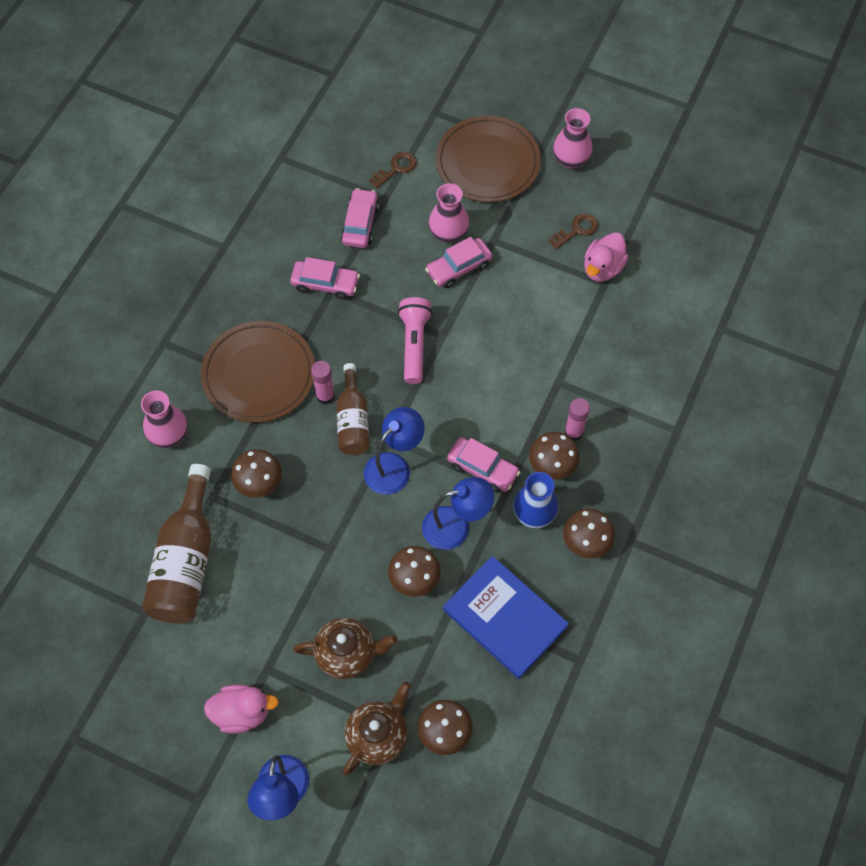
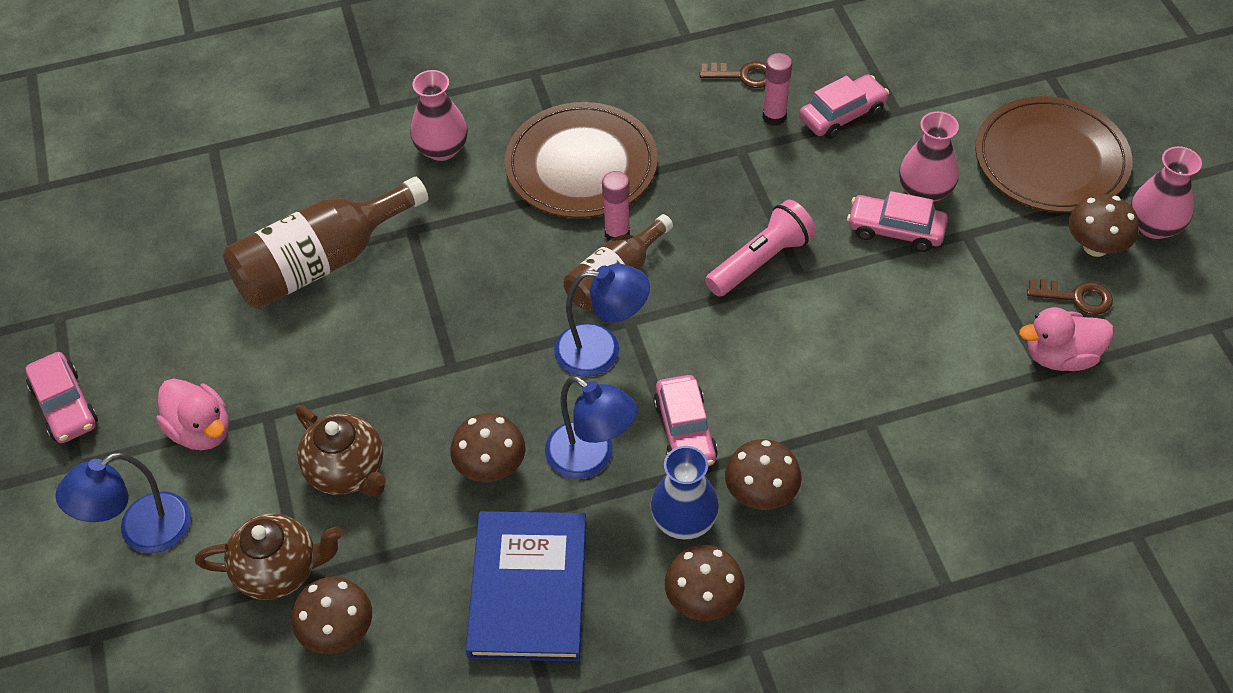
camera: 50 degrees right, 10 degrees down
brown mushroom [231,449,282,498] -> brown mushroom moved to [1068,194,1139,257]
pink car [290,257,360,300] -> pink car moved to [25,352,98,443]
brown key [369,152,417,188] -> brown key moved to [700,61,766,88]
pink glue stick [565,398,590,441] -> pink glue stick moved to [762,53,792,126]

